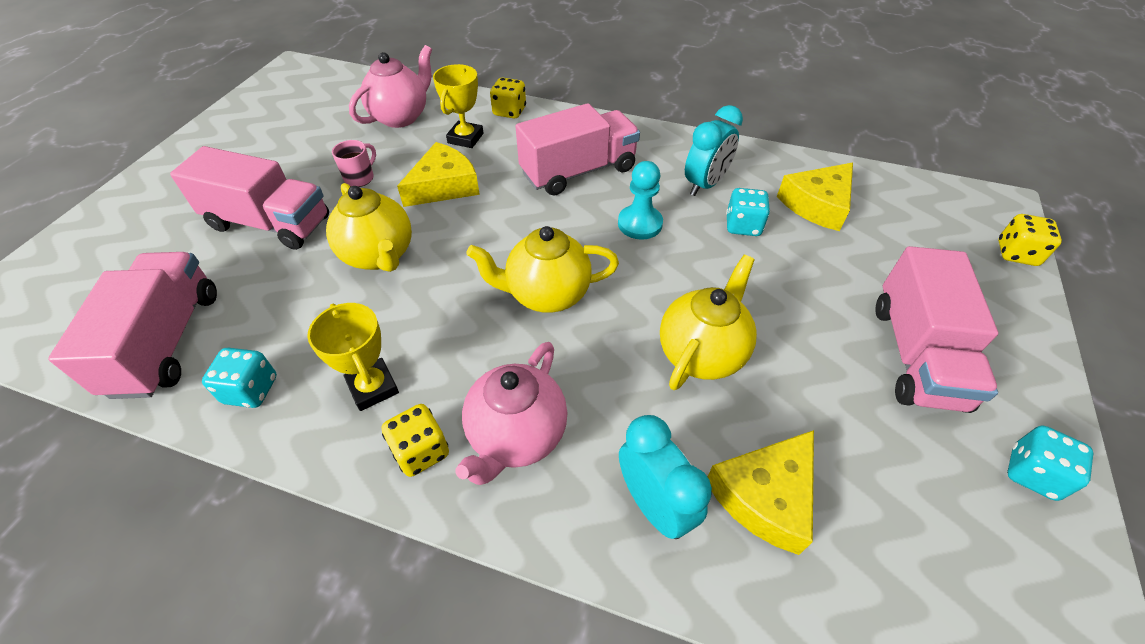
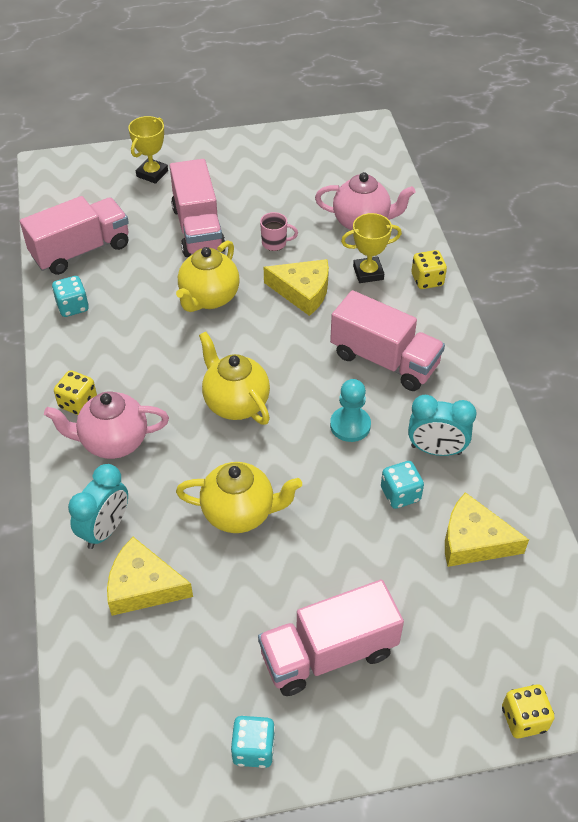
camera: 60 degrees right, 0 degrees up
yellow trophy [307,303,399,411] -> yellow trophy moved to [128,116,168,184]

